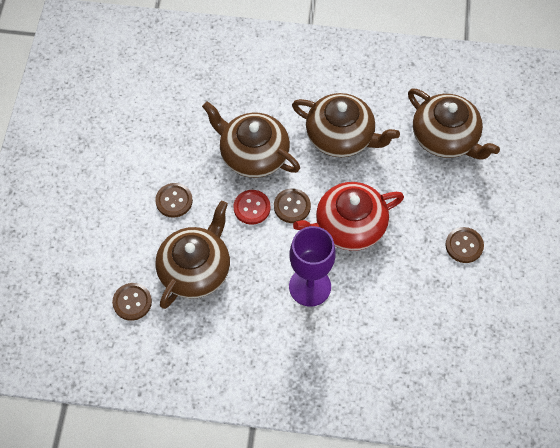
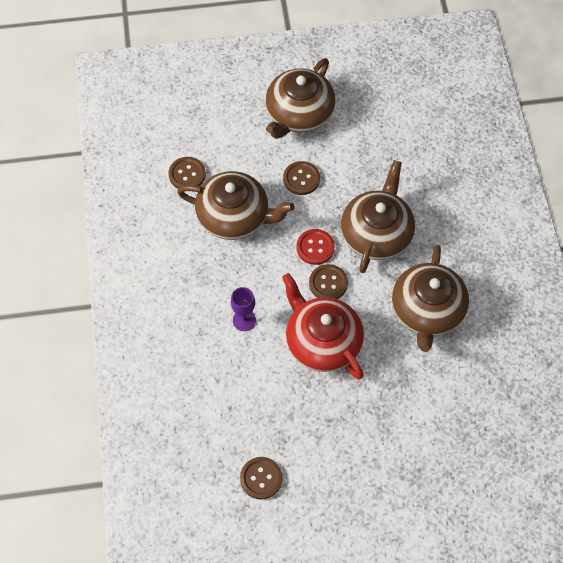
camera: 75 degrees right, 0 degrees up
purple goblet [289,226,336,307] -> purple goblet [231,287,256,331], size x0.54
brown teapot [408,88,500,159] -> brown teapot moved to [266,58,335,139]
brown button [445,227,484,263] -> brown button moved to [240,457,282,500]

